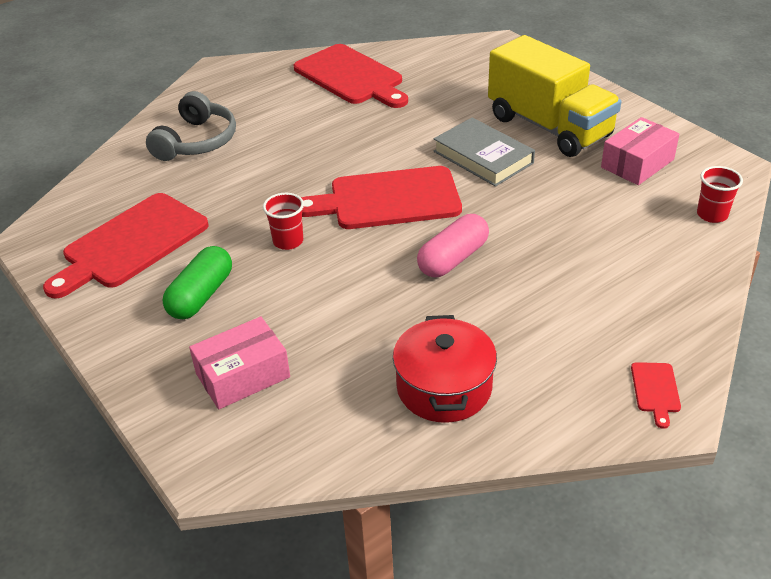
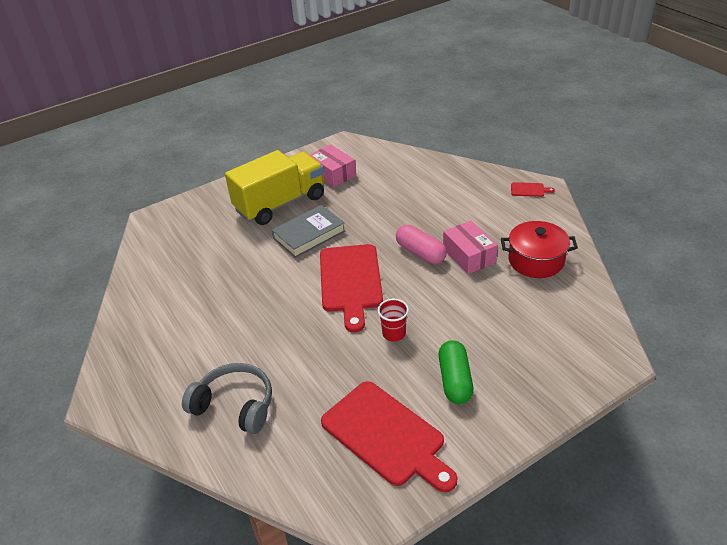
camera: 85 degrees left, 0 degrees up
green capsule [163,246,232,319] -> green capsule turned 60 degrees clockwise [438,340,474,404]
pink box [189,317,290,409] -> pink box moved to [443,221,498,274]
red cutting board [294,44,408,108] -> none
red cup [697,166,743,223] -> none

